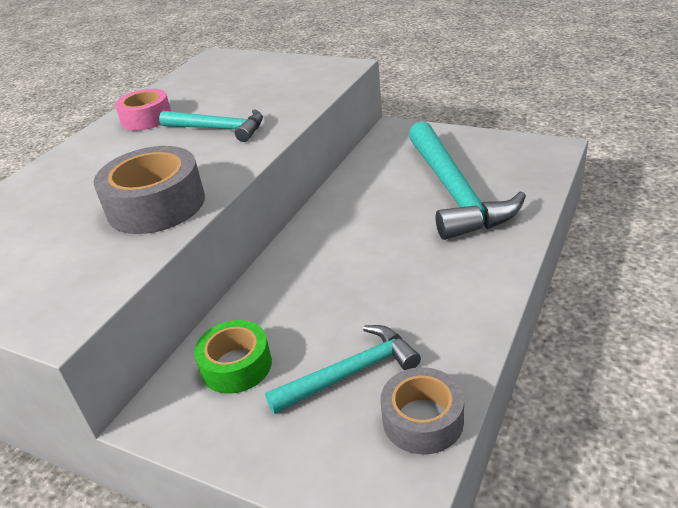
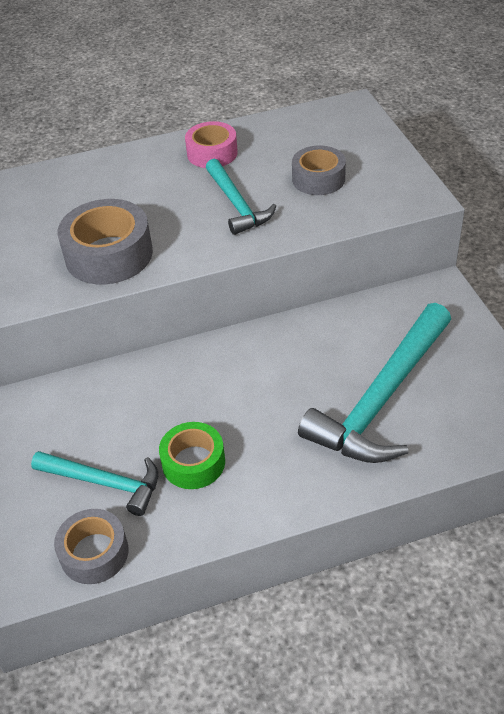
camera: 45 degrees right, 10 degrees up
green tape [194,320,272,394] -> green tape moved to [159,422,225,489]
none -> grey tape [292,146,346,195]

